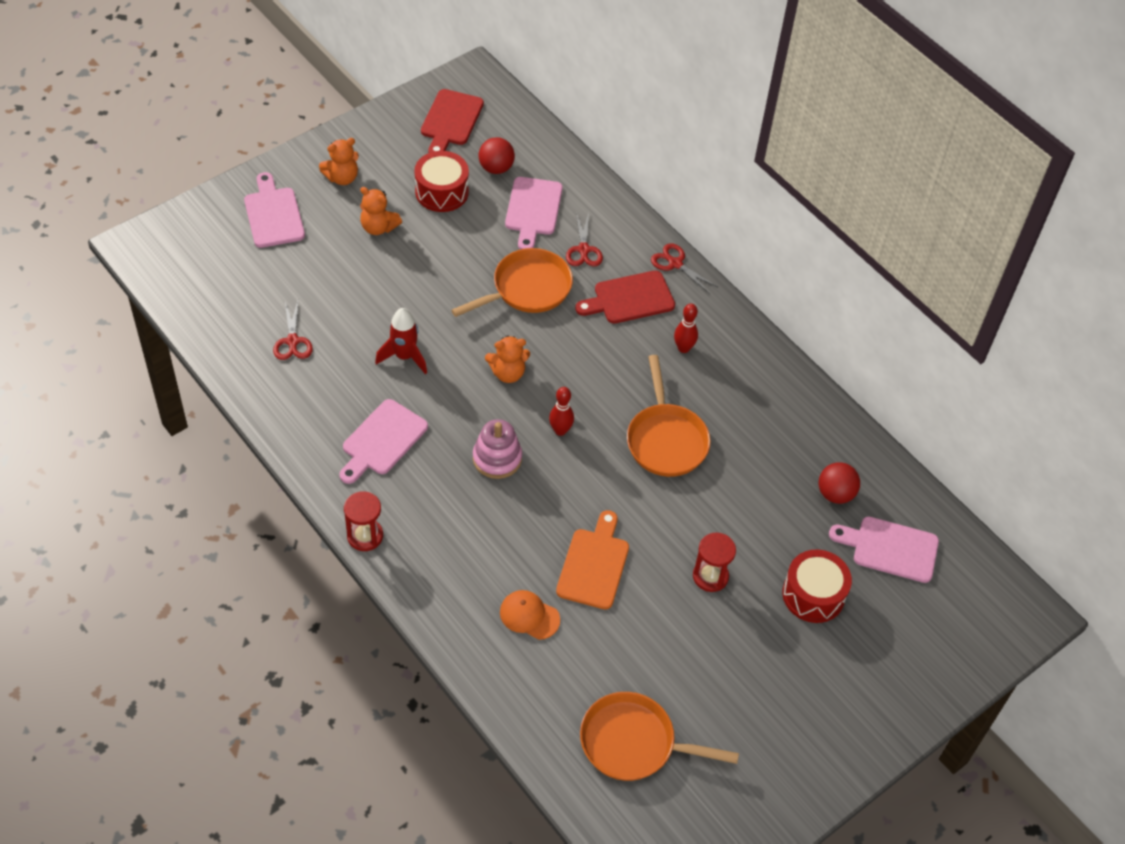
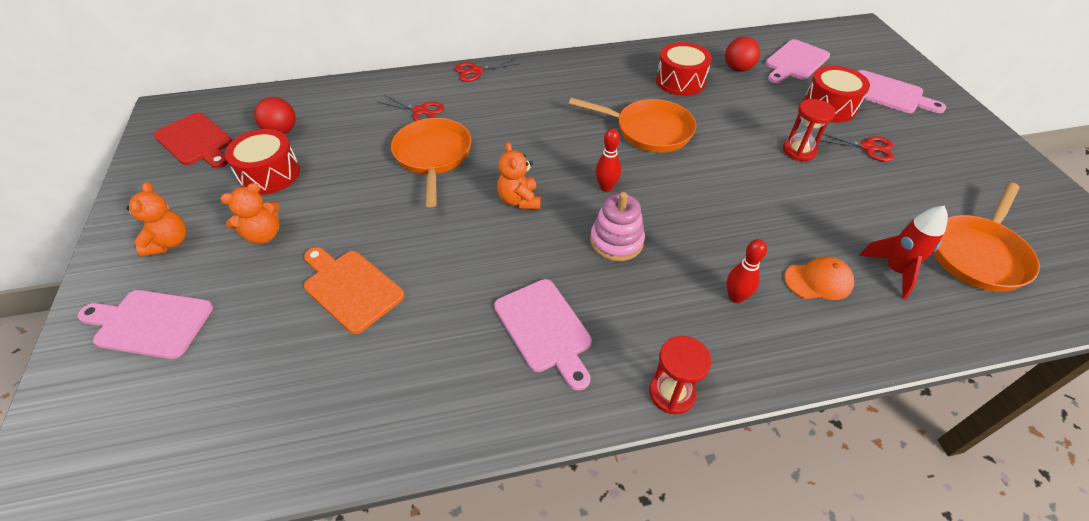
camera: 60 degrees left, 5 degrees down
red scissors [273,301,313,360] -> red scissors moved to [817,132,894,162]
red rocket [375,308,427,374] -> red rocket moved to [859,205,948,299]
orange teddy bear [485,335,530,383] -> orange teddy bear turned 150 degrees clockwise [497,142,540,209]
orange cap [500,590,560,640] -> orange cap turned 150 degrees counterclockwise [784,257,854,300]
pink cutting board [505,177,563,250] -> pink cutting board moved to [858,70,946,113]
orange cutting board [556,510,629,609] -> orange cutting board moved to [304,247,405,334]
red cutting board [575,270,675,324] -> none
red bowling pin [674,304,698,353] -> red bowling pin moved to [727,239,767,303]
none -> red drum [656,42,712,96]

